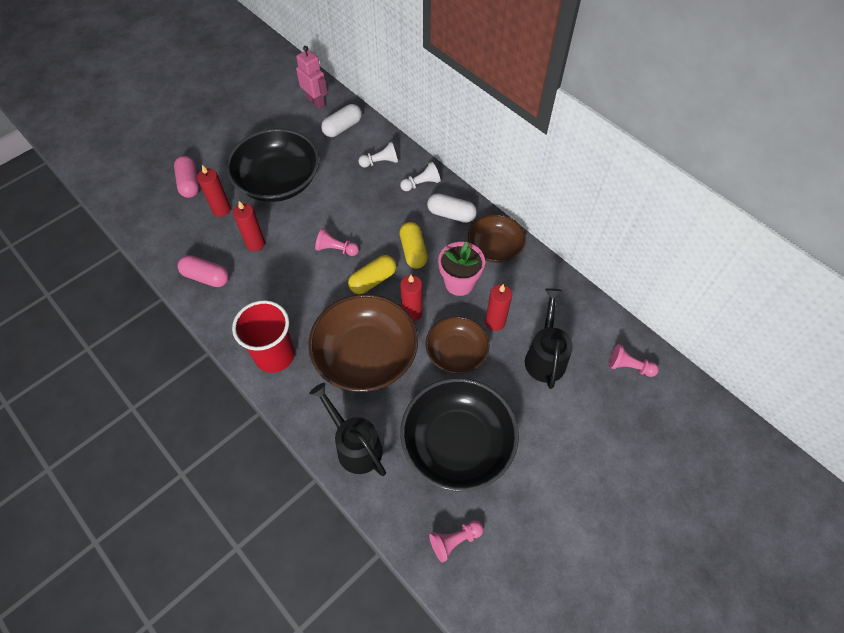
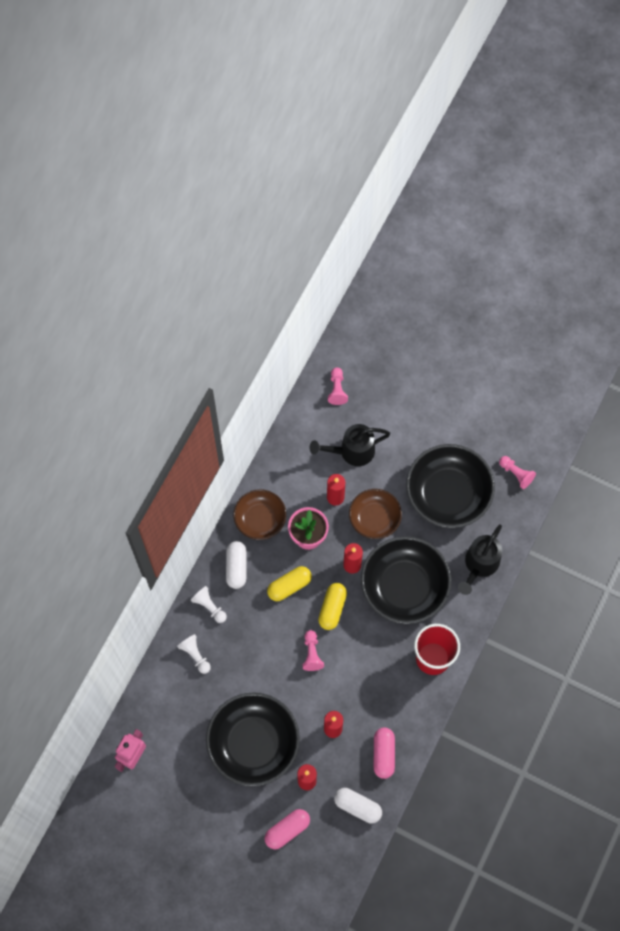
camera: 110 degrees left, 10 degrees up
brown bowl [308,294,418,392] -> black bowl [361,536,451,624]
white capsule [321,104,362,137] -> white capsule moved to [334,788,382,823]
yellow capsule [348,255,396,294] -> yellow capsule turned 75 degrees clockwise [318,583,347,630]

